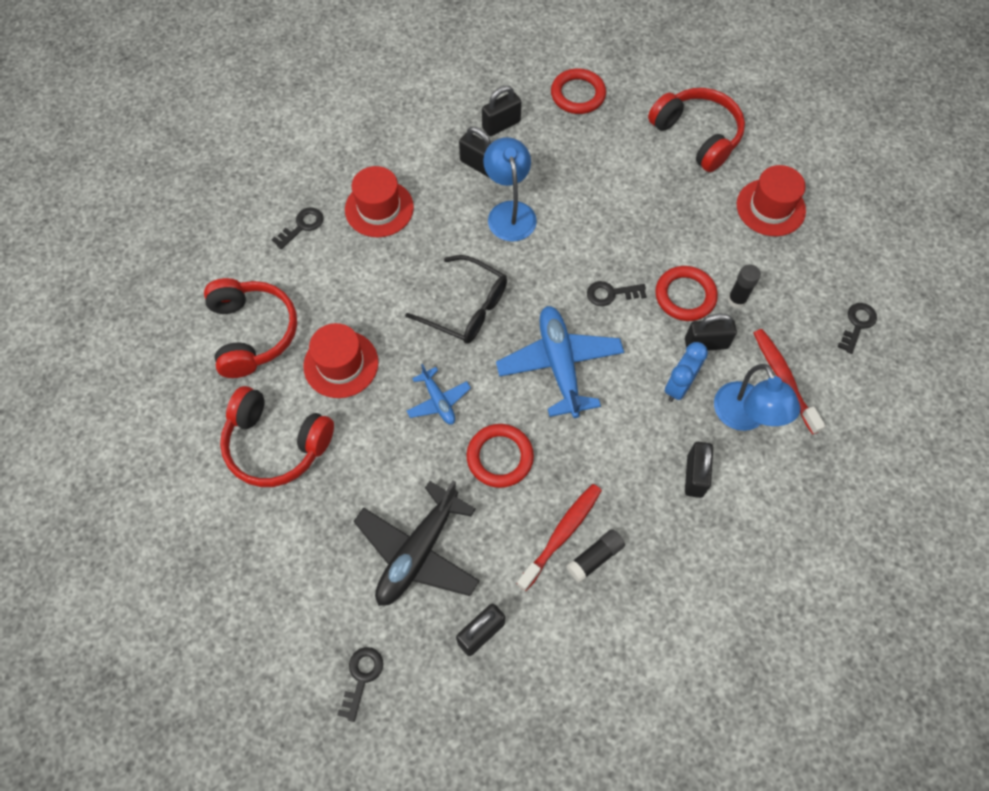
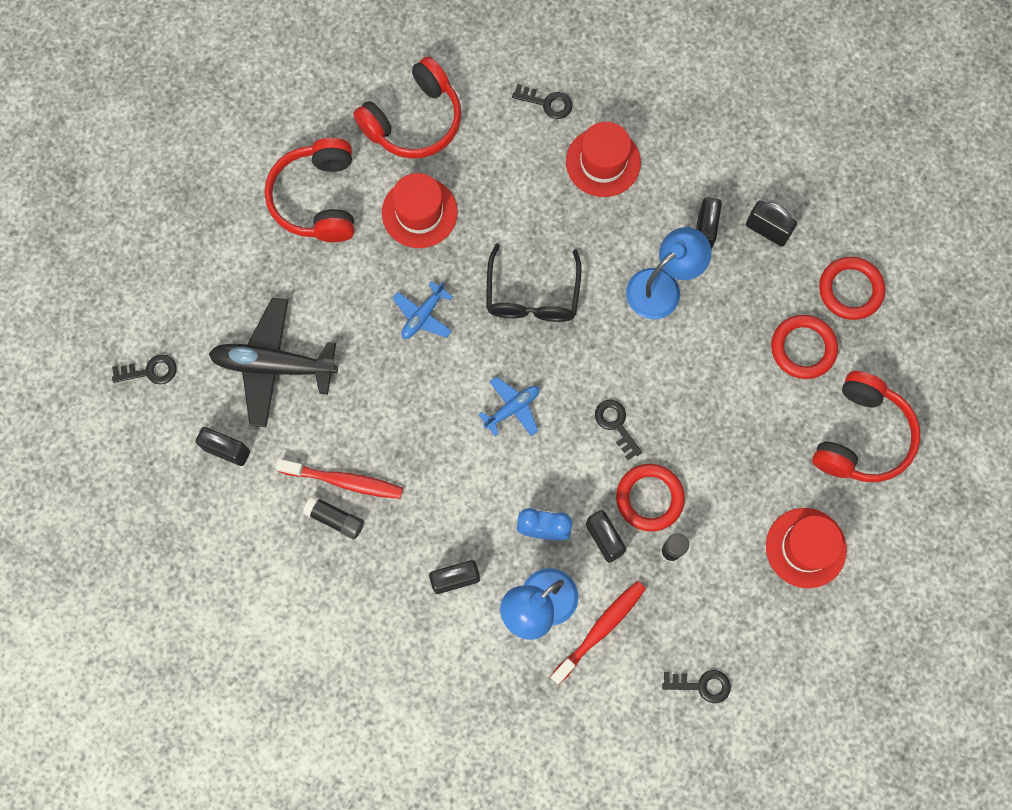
camera: 65 degrees right, 10 degrees up
red ring [467,424,534,488] -> red ring moved to [771,315,838,379]
blue plane [496,306,624,418] -> blue plane [478,377,539,436], size x0.52

